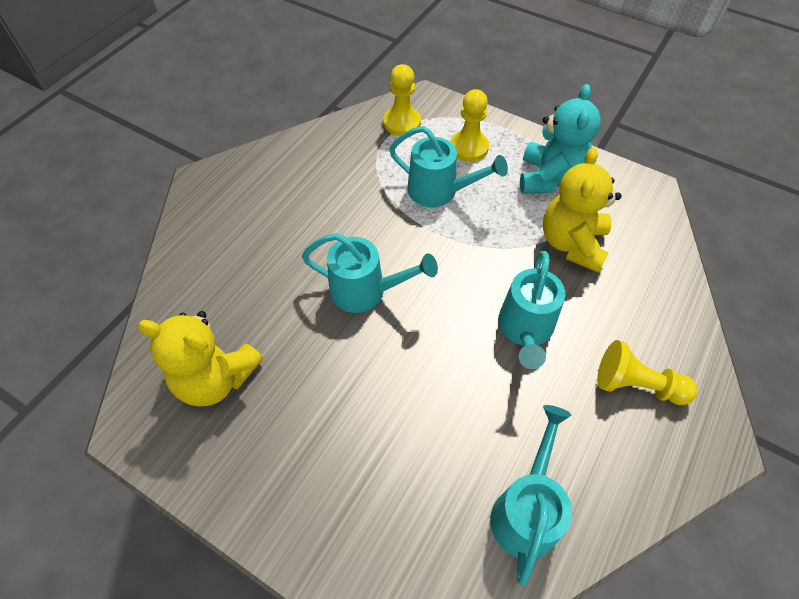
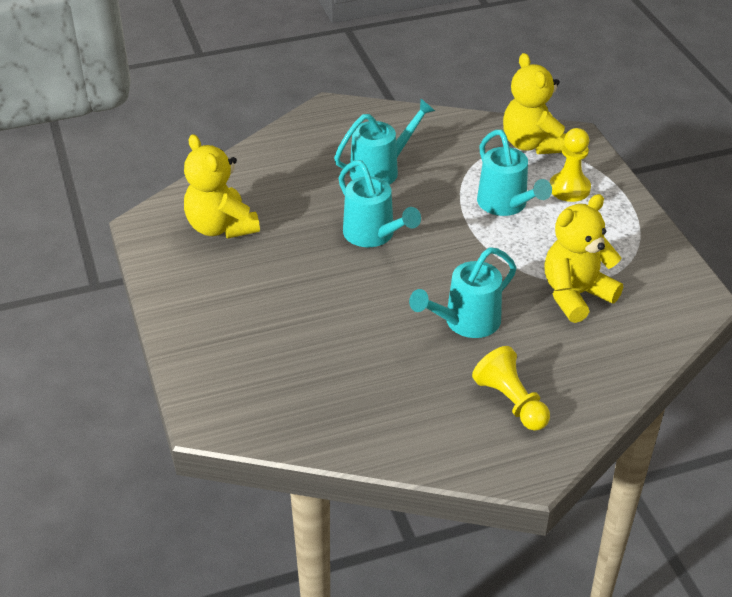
camera: 40 degrees right, 15 degrees down
yellow pawn [384,64,421,136] -> yellow teddy bear [503,53,566,154]
turquoise watering can [490,405,572,586] -> turquoise watering can moved to [334,99,435,185]
turquoise teddy bear [520,84,601,194] -> none

